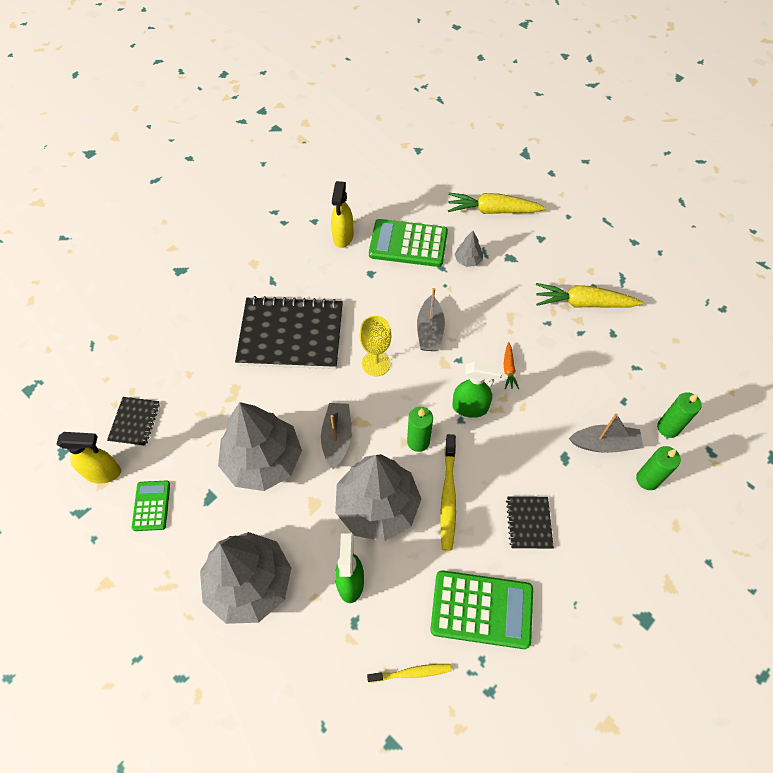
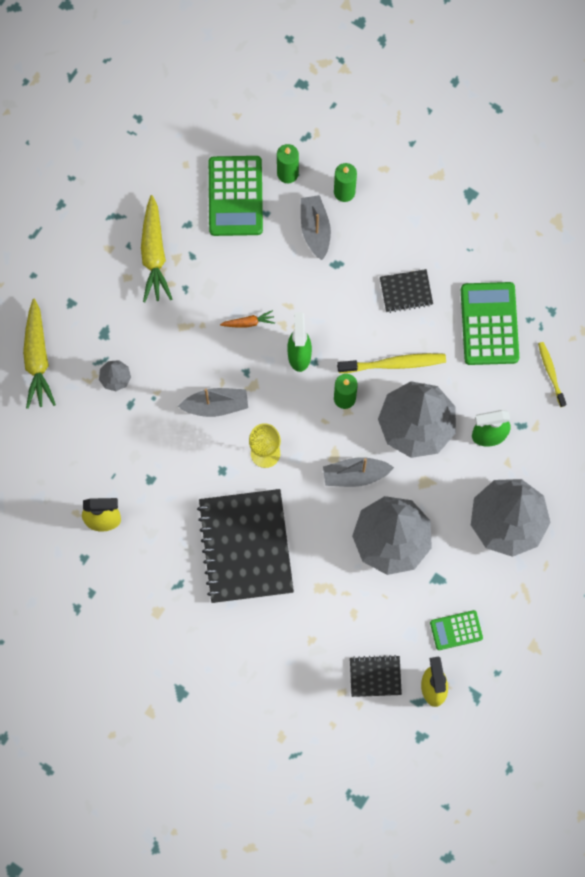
camera: 100 degrees left, 15 degrees up
green calculator [369,219,448,267] -> green calculator moved to [209,156,263,236]

